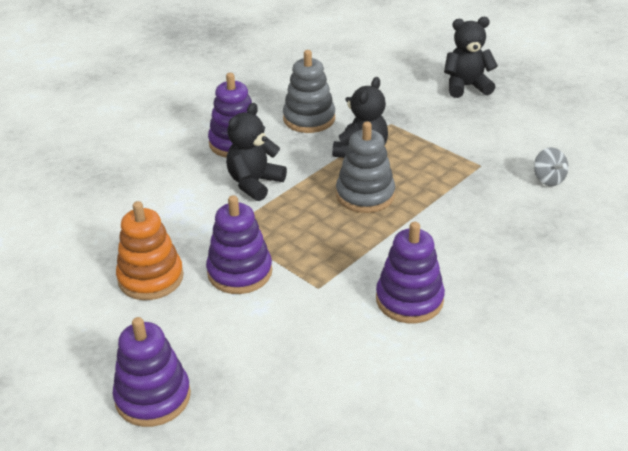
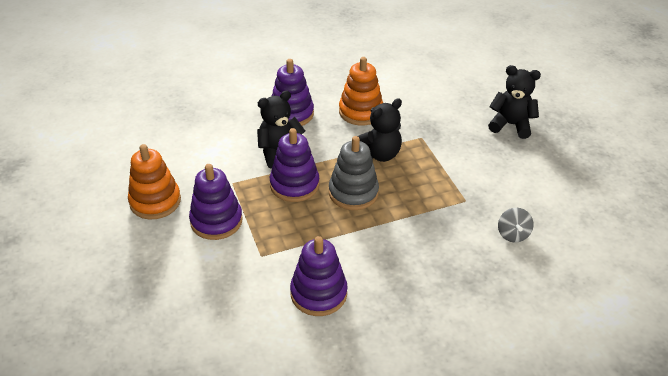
camera: 25 degrees right, 5 degrees up
purple stacking toy [112,317,191,427] -> purple stacking toy moved to [270,128,319,202]
grey stacking toy [283,50,335,133] -> orange stacking toy [339,57,383,126]

